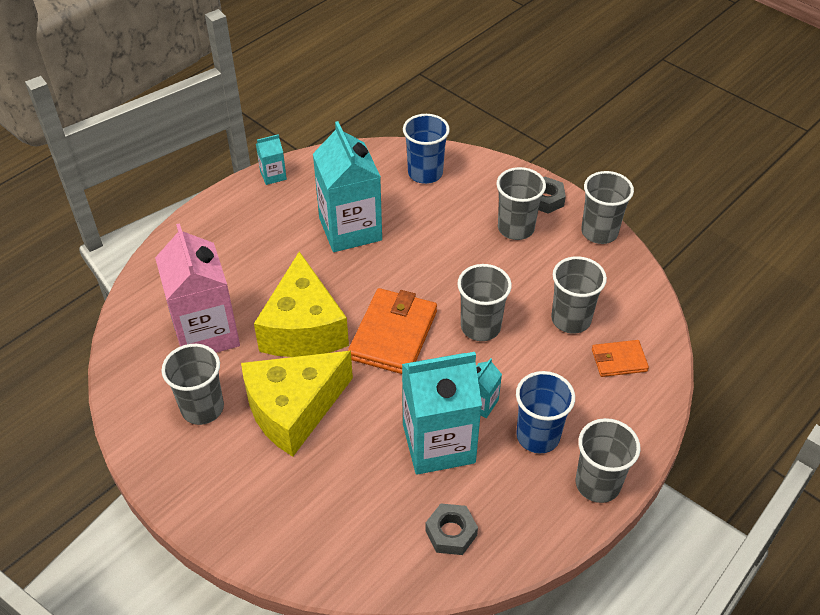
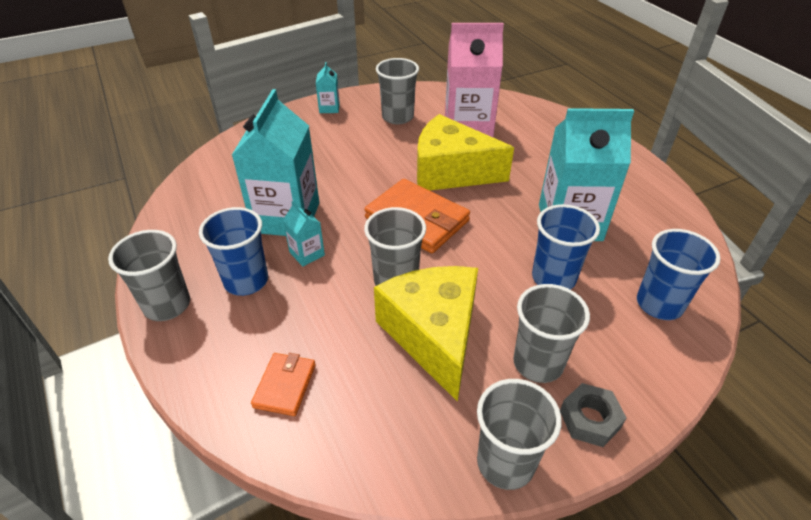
camera: 110 degrees right, 5 degrees down
yellow cheese [241,351,353,457] -> yellow cheese moved to [374,266,478,402]
turquoise carton [256,134,287,185] -> turquoise carton moved to [316,62,340,113]
grey nut [425,503,478,555] -> none
grey cup [551,256,607,334] -> none
none -> blue cup [532,204,600,290]

